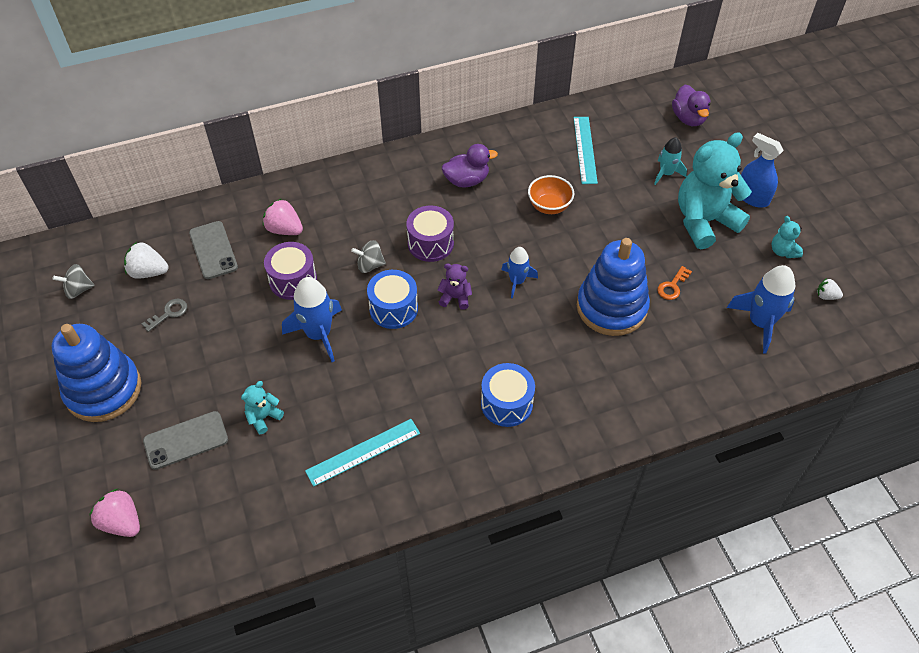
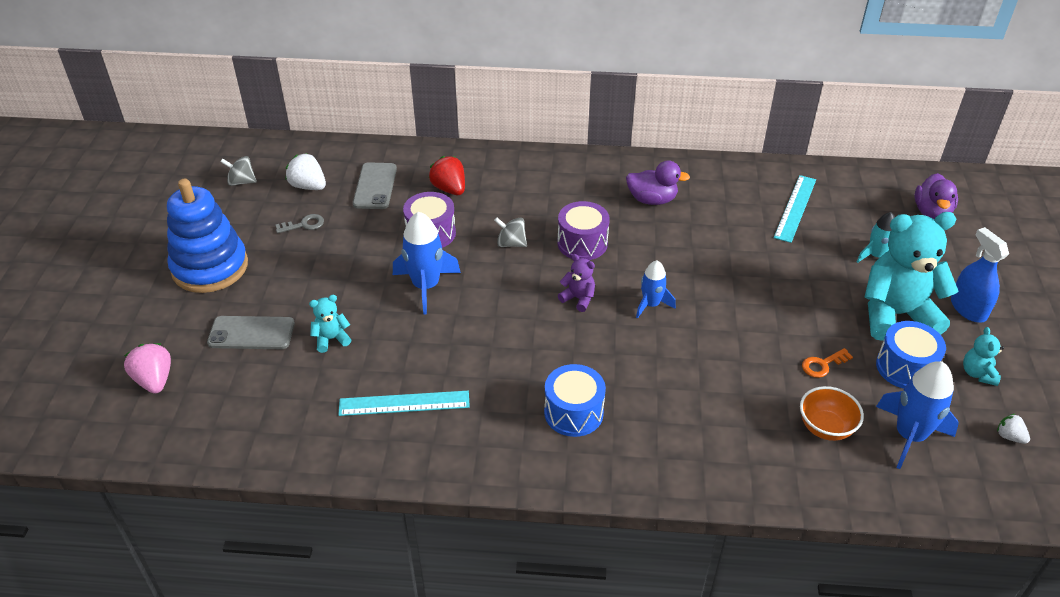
camera: 25 degrees right, 10 degrees down
pink strawberry [263,198,303,235] -> red strawberry [429,156,465,195]
blue drum [367,270,418,329] -> blue drum moved to [876,321,946,389]
orange bowl [528,175,574,214] -> orange bowl moved to [800,386,864,441]
blue stacking toy [577,238,650,336] -> none

